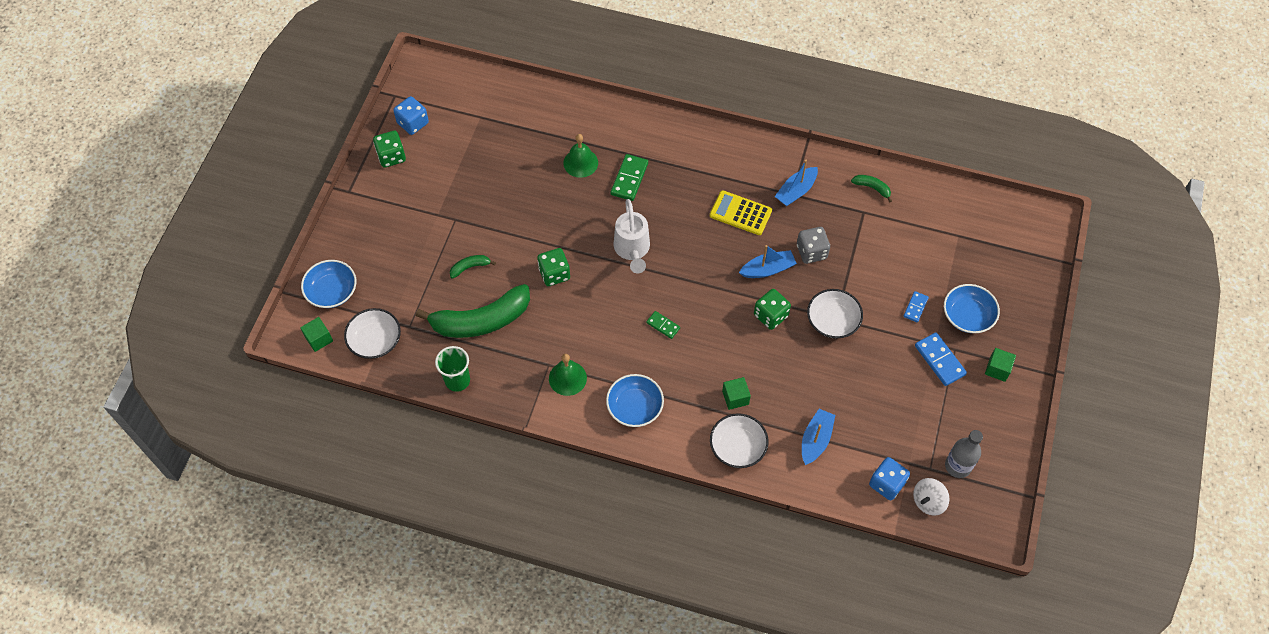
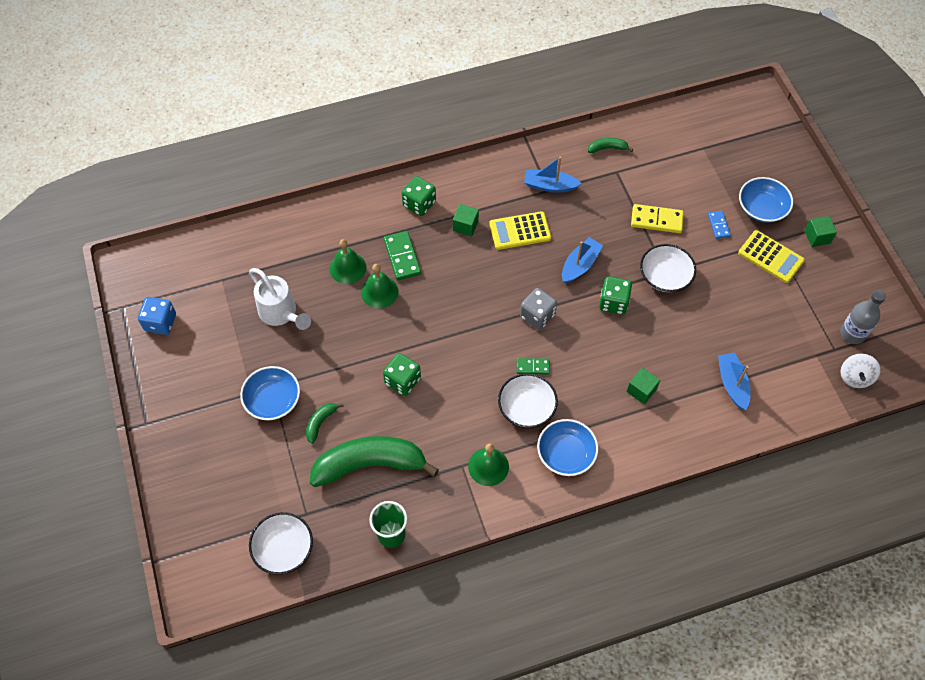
camera: 35 degrees left, 0 degrees up
green cube [300,317,333,352] -> green cube moved to [453,204,479,237]
blue bowl [301,260,356,308] -> blue bowl moved to [240,366,300,420]
green dice [373,131,406,168] -> green dice moved to [402,176,436,216]
green banana [416,284,530,338] -> green banana turned 135 degrees counterclockwise [310,436,439,487]
white watering can [614,199,650,273] -> white watering can moved to [249,268,311,330]
white bowl [710,413,769,468] -> white bowl moved to [498,373,558,428]
blue boat [775,160,818,206] -> blue boat turned 90 degrees clockwise [524,156,582,193]
grey dice [797,227,830,264] -> grey dice moved to [520,288,557,330]
blue dice [869,457,910,500] -> none
blue domino [915,332,967,386] -> yellow calculator [738,230,805,283]
none -> green bell [361,264,398,308]
none -> yellow domino [631,204,684,233]

